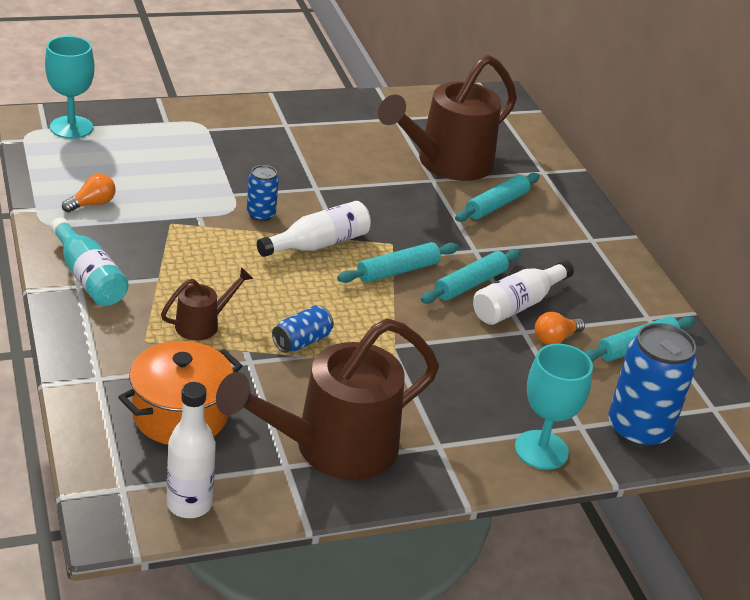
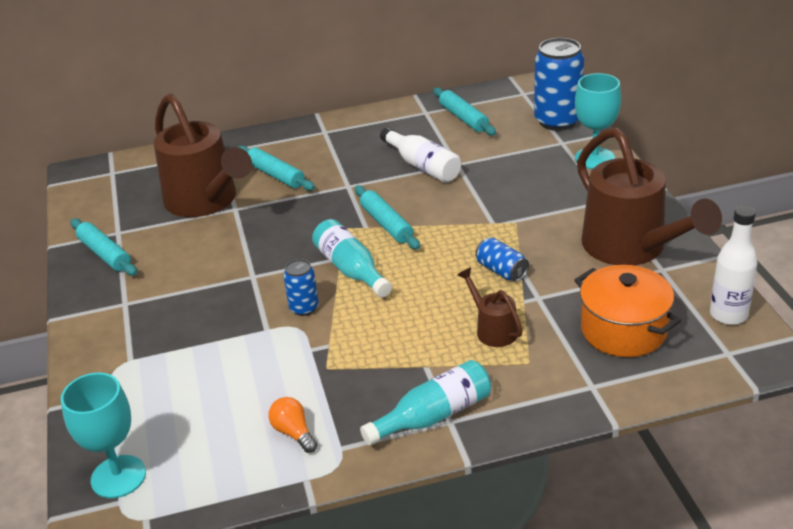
camera: 80 degrees left, 0 degrees up
white bottle [257,201,371,257] -> turquoise bottle [312,219,392,297]
turquoise rolling pin [421,249,521,304] -> turquoise rolling pin moved to [71,218,137,276]
orange light bulb [535,312,585,345] -> none

